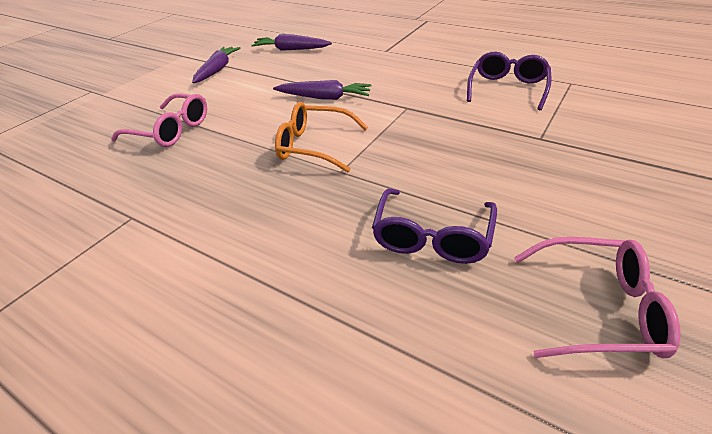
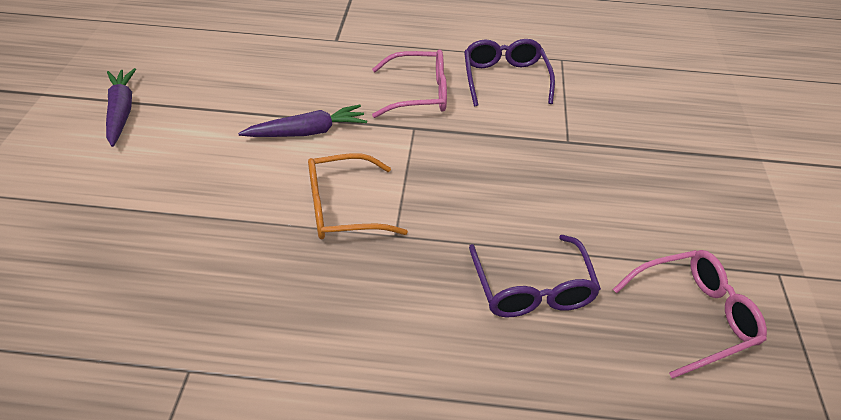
camera: 30 degrees left, 5 degrees up
pink glasses [111,93,207,147] -> pink glasses moved to [372,49,447,118]
purple carrot [251,34,332,51] -> none

